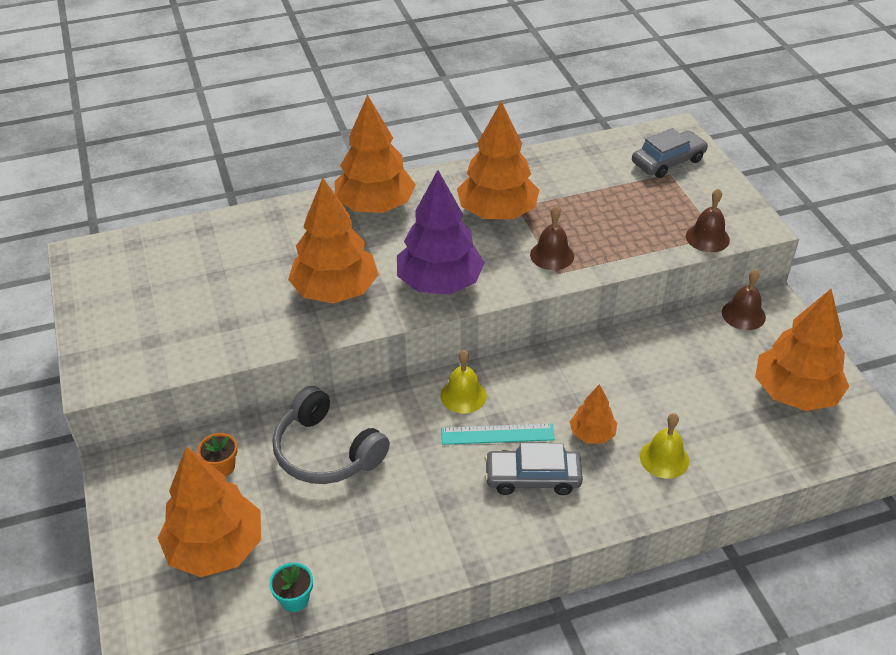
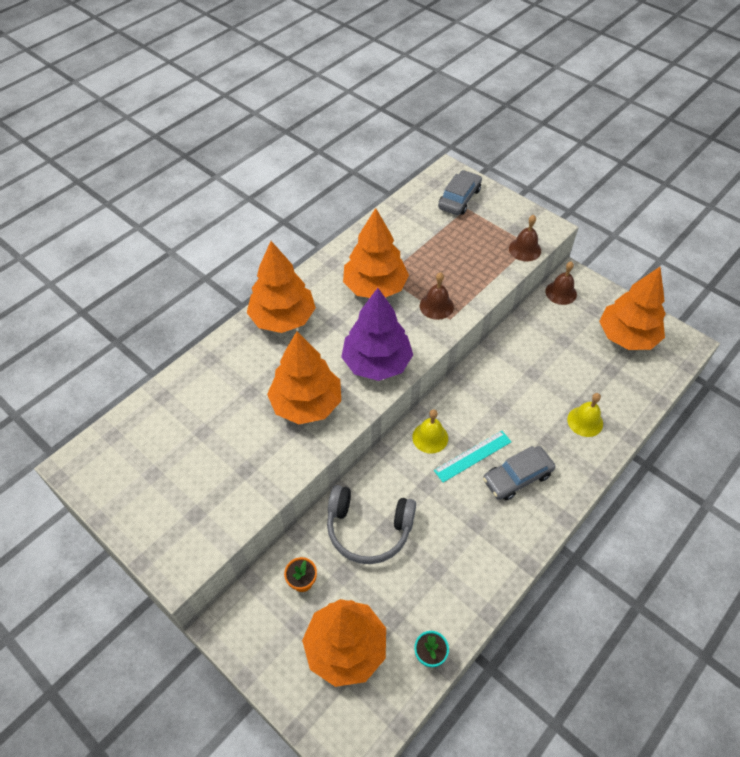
camera: 30 degrees left, 10 degrees up
orange tree [570,384,617,444] -> none

